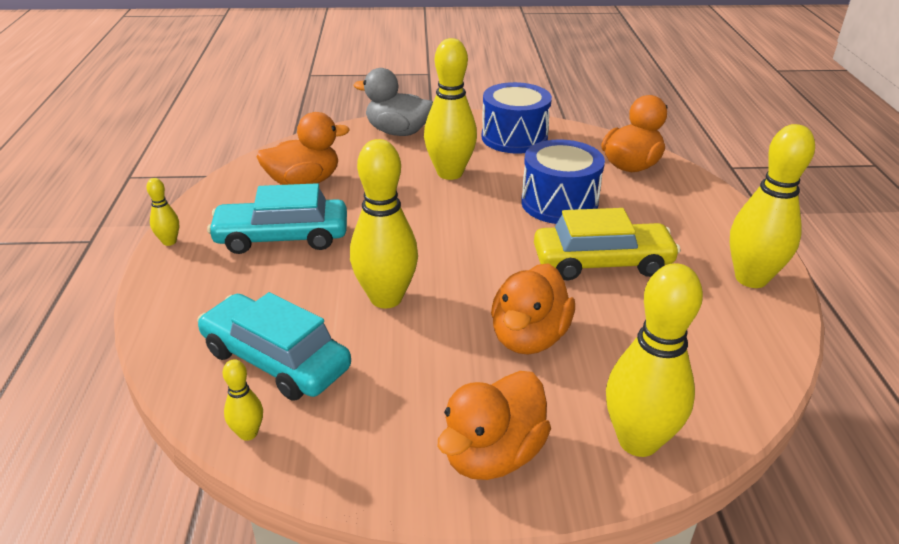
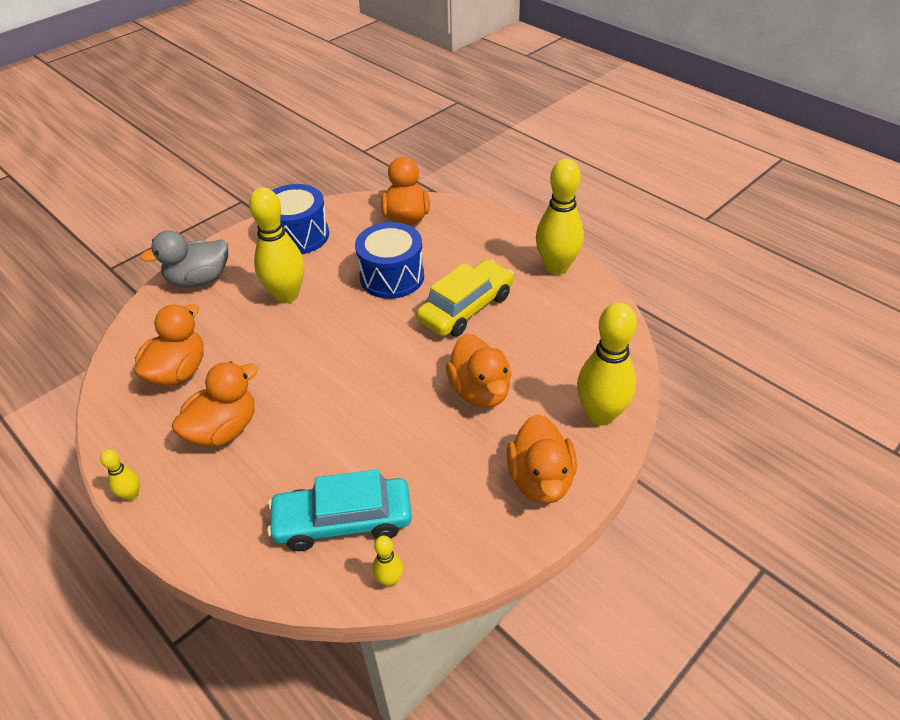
camera: 40 degrees left, 10 degrees up
turquoise car [207,183,347,254] -> orange duck [172,362,258,447]
yellow bowling pin [350,139,418,308] -> none

